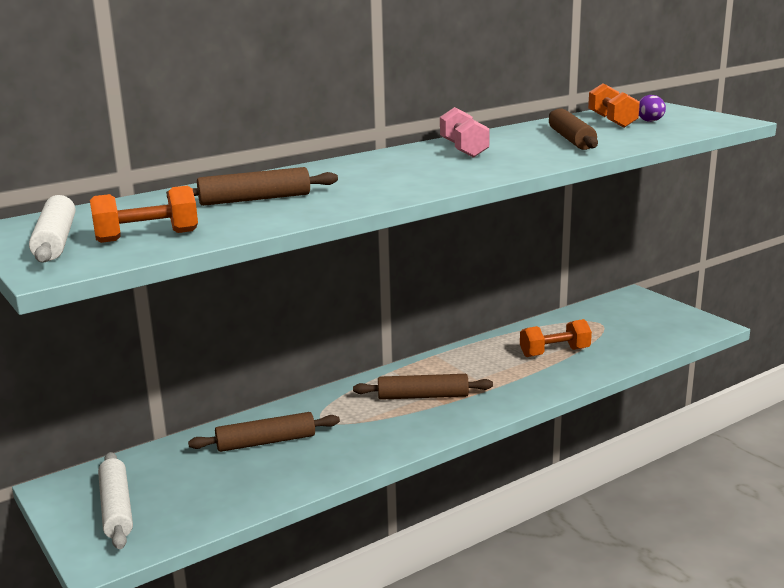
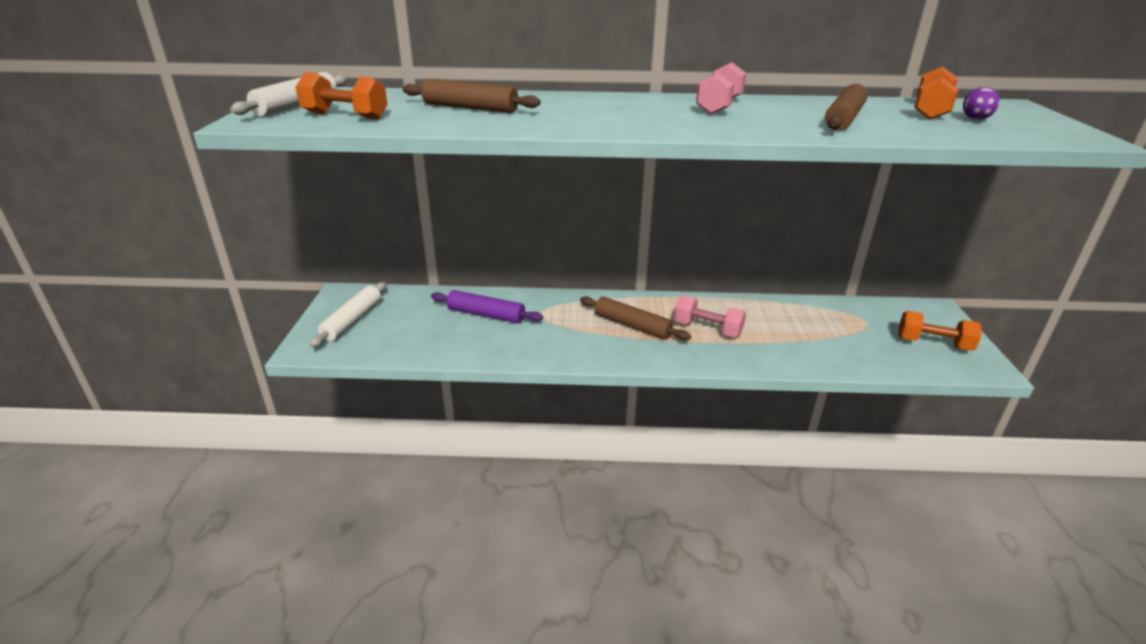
camera: 35 degrees right, 10 degrees up
brown rolling pin [188,412,340,452] -> purple rolling pin [431,290,543,323]
orange dumbbell [520,319,592,357] -> orange dumbbell moved to [898,311,981,351]
none -> pink dumbbell [674,295,746,337]

